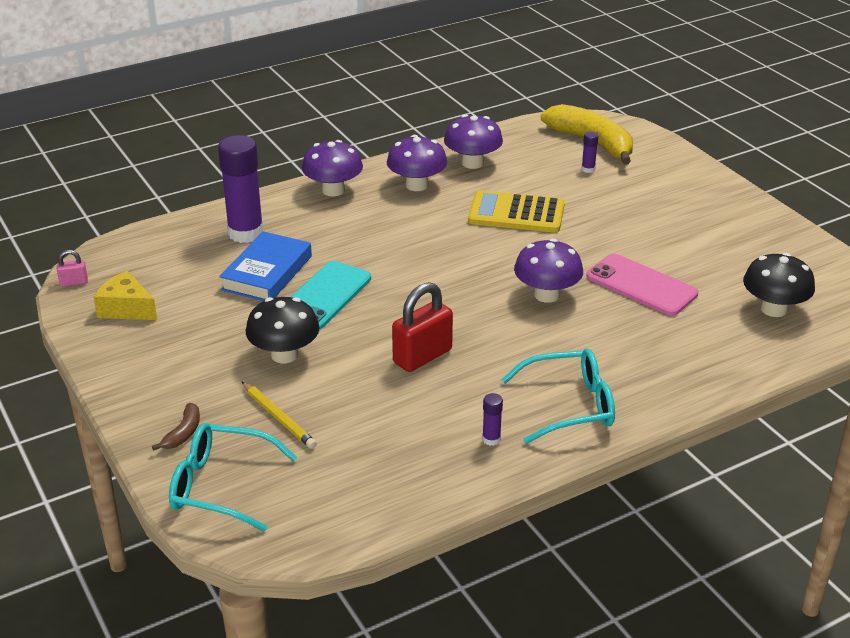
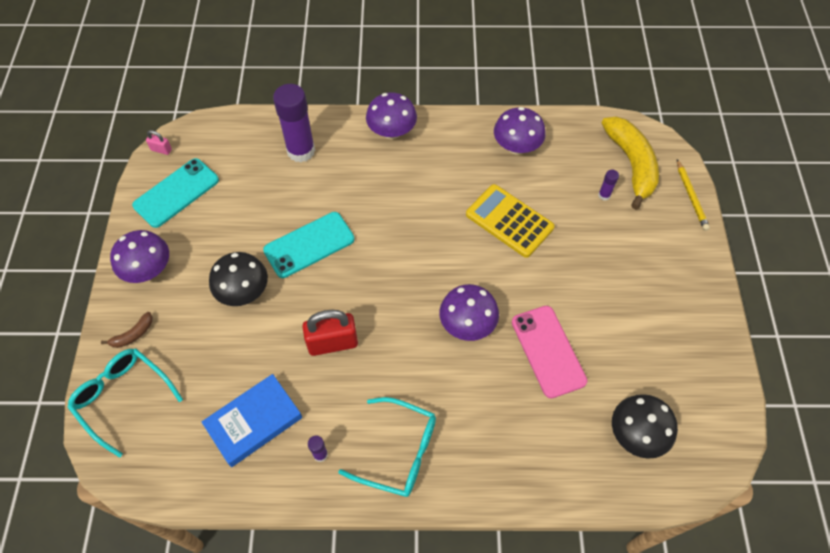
camera: 30 degrees right, 25 degrees up
yellow cheese [94,271,157,320] -> turquoise phone [132,158,219,228]
blue book [219,231,312,301] -> blue book moved to [202,374,302,467]
yellow pencil [242,382,317,449] -> yellow pencil moved to [677,159,710,231]
purple mushroom [387,135,447,191] -> purple mushroom moved to [110,230,169,283]

